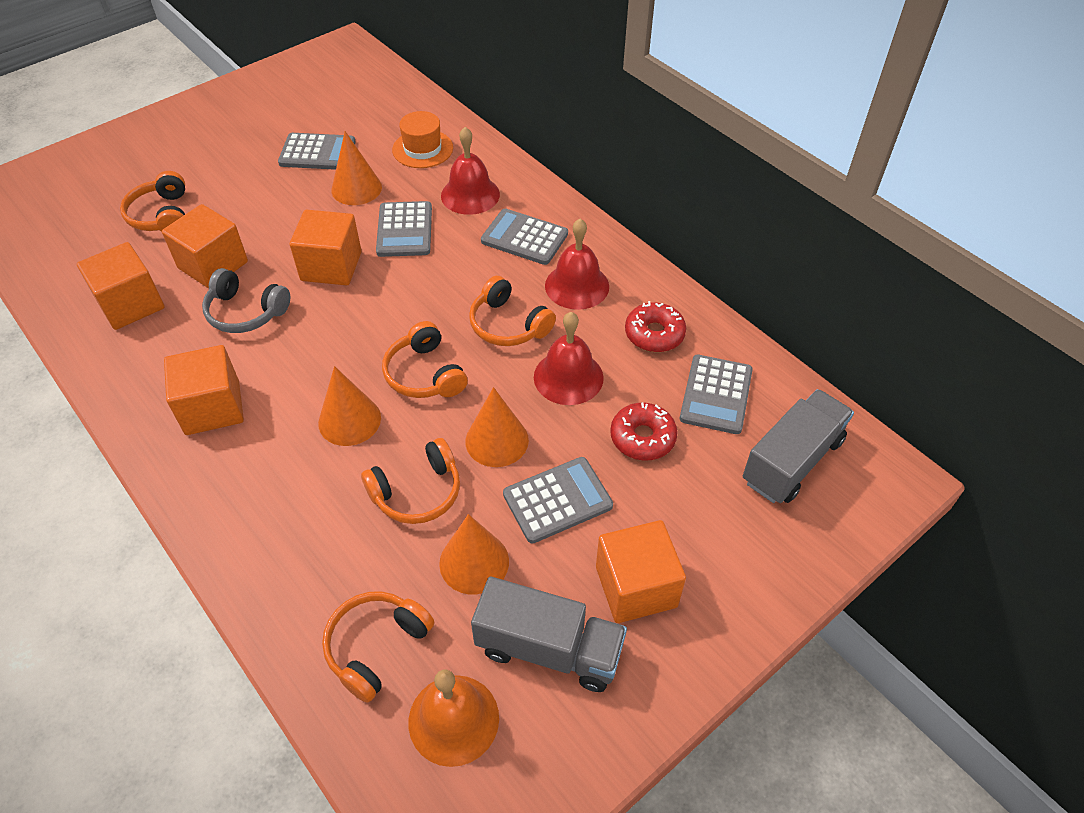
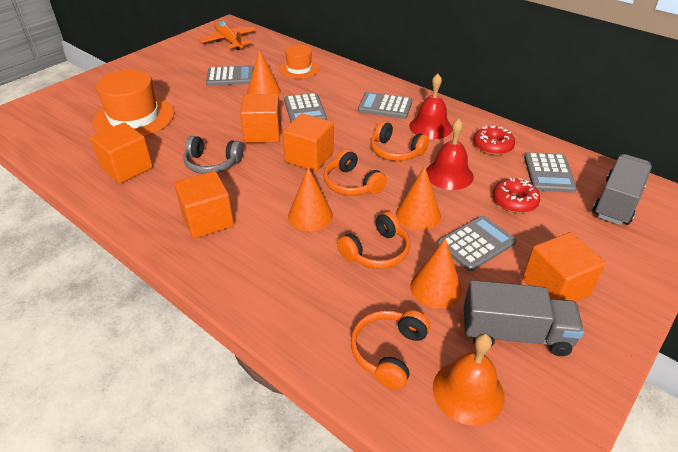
camera: 10 degrees left, 10 degrees down
orange headphones [120,171,185,232] -> orange hat [93,70,174,137]
orange cube [162,204,248,288] -> orange cube moved to [283,113,334,171]
red bell [441,127,500,215] -> none
none -> orange plane [198,20,257,50]

